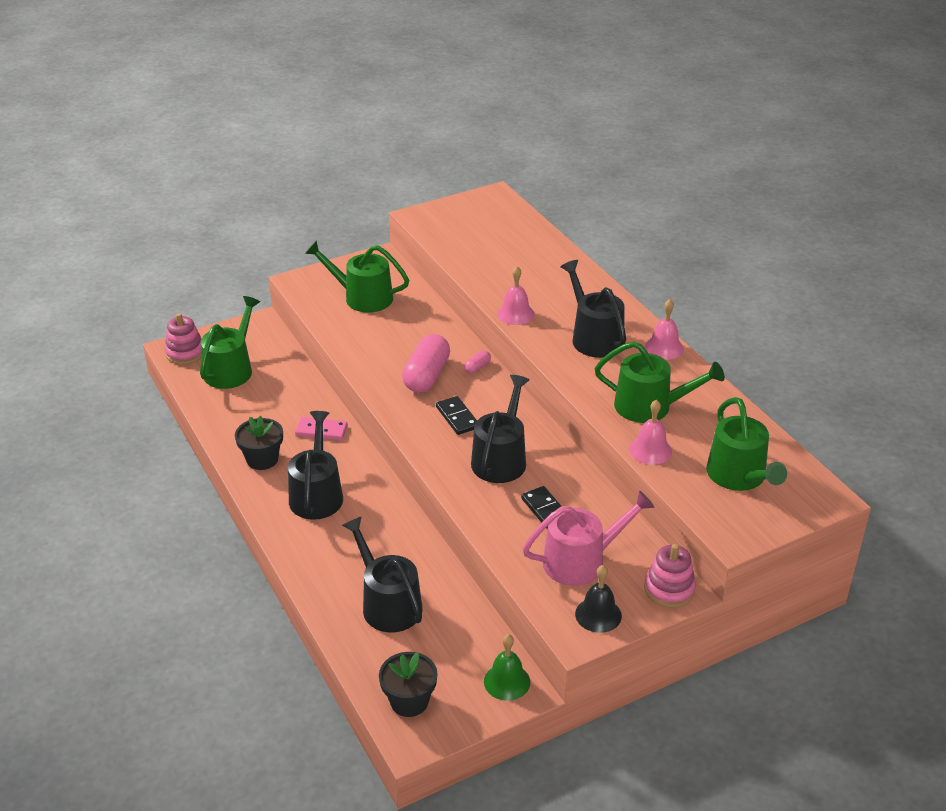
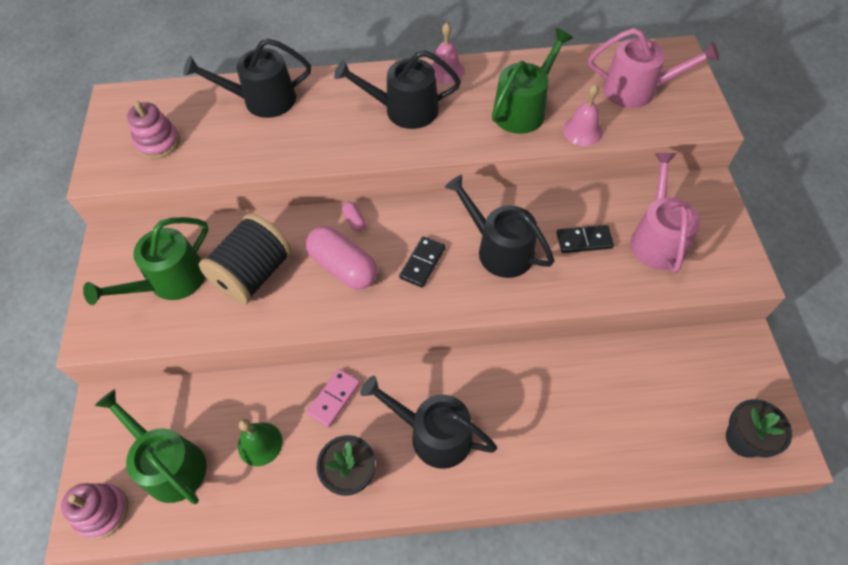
camera: 65 degrees left, 20 degrees up
black watering can [342,516,422,632] -> black watering can moved to [184,38,311,118]
black domino [436,396,477,435] -> black domino turned 60 degrees counterclockwise [399,236,446,288]
green bell [484,634,530,701] -> green bell moved to [238,419,282,466]
pink bell [497,266,534,325] -> none
black bell [575,565,622,633] -> none
pink stacking toy [644,544,696,608] -> pink stacking toy moved to [127,101,180,159]
green watering can [706,397,787,491] -> pink watering can [588,28,720,108]
none -> black spool [199,213,292,304]

